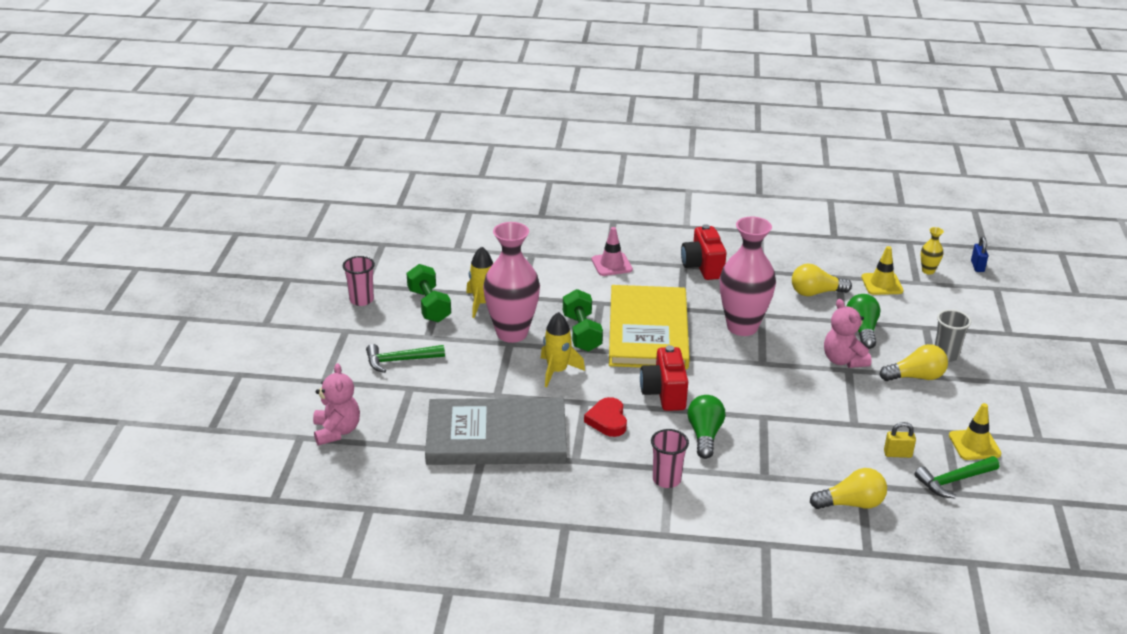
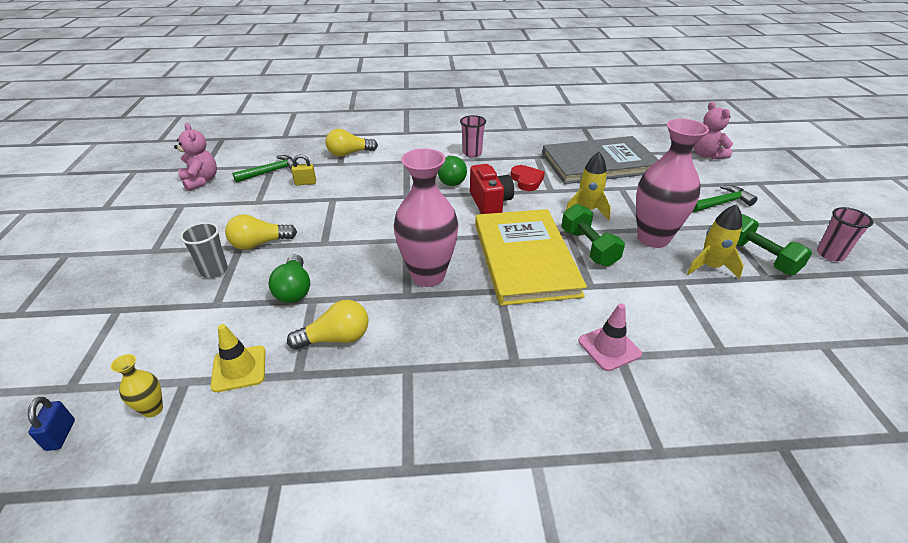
camera: 170 degrees right, 5 degrees up
red camera [681,224,727,280] -> none
pink teddy bear [824,299,872,368] -> pink teddy bear moved to [174,123,217,191]
yellow traffic cone [949,403,1002,460] -> none

